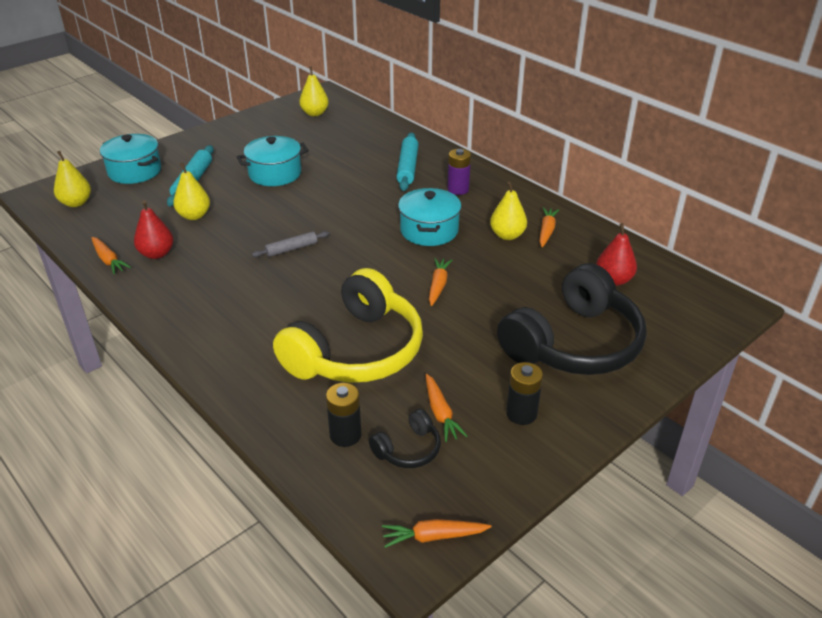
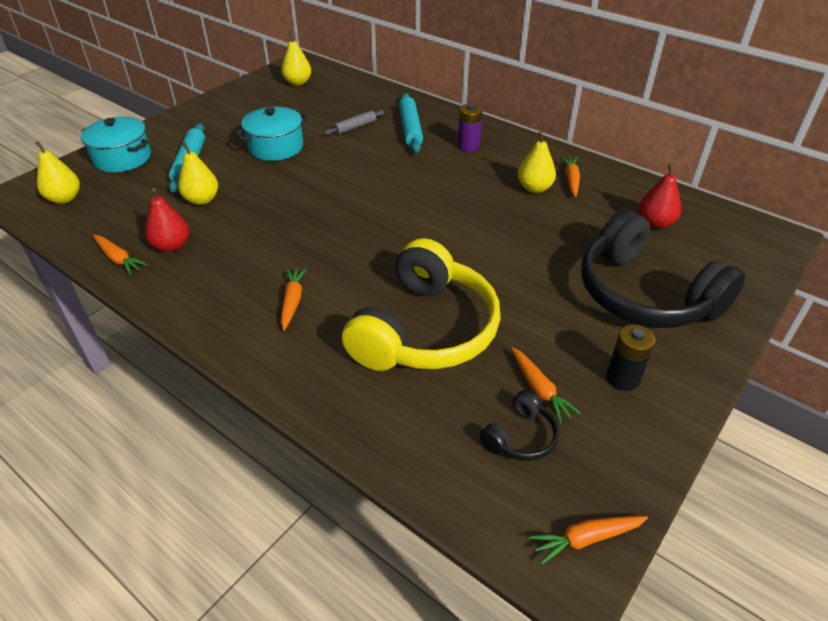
camera: 10 degrees left, 5 degrees up
grey rolling pin [252,231,329,257] -> grey rolling pin moved to [324,110,385,135]
black battery [326,383,361,447] -> none
turquoise pot [398,188,461,246] -> none
orange carrot [429,258,452,306] -> orange carrot moved to [281,268,307,330]
black headphones [497,263,647,375] -> black headphones turned 105 degrees clockwise [581,209,745,328]

